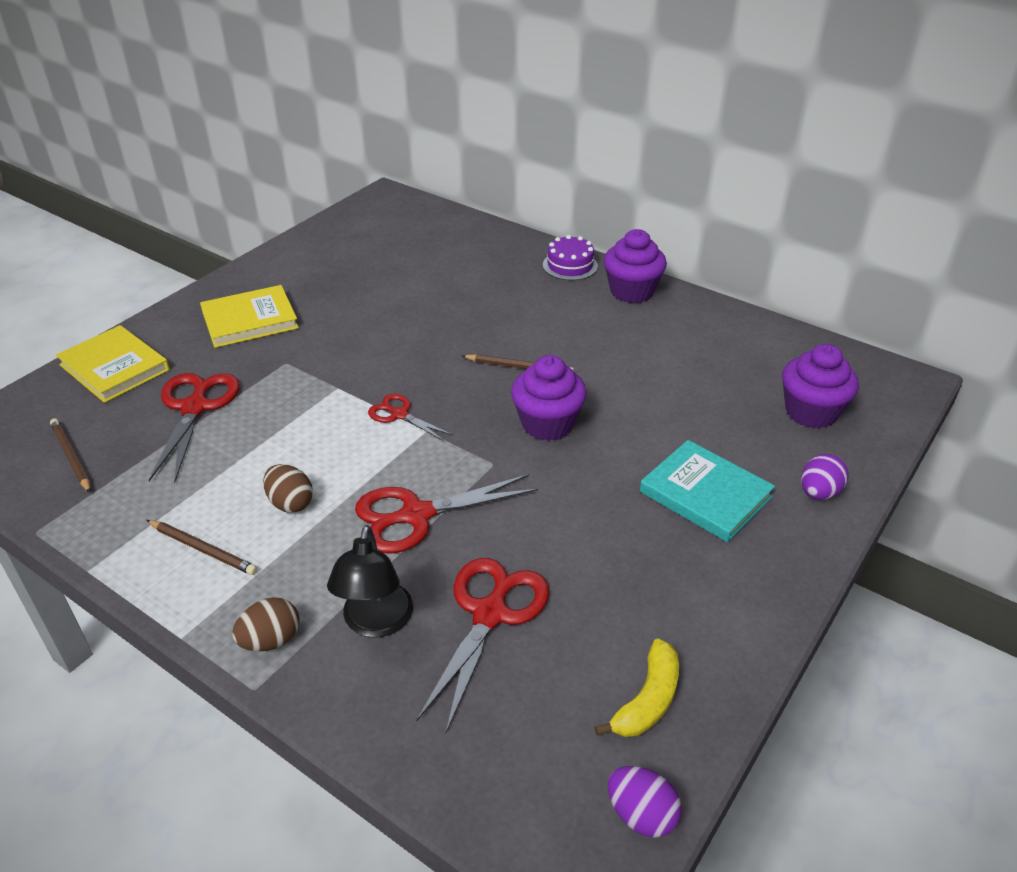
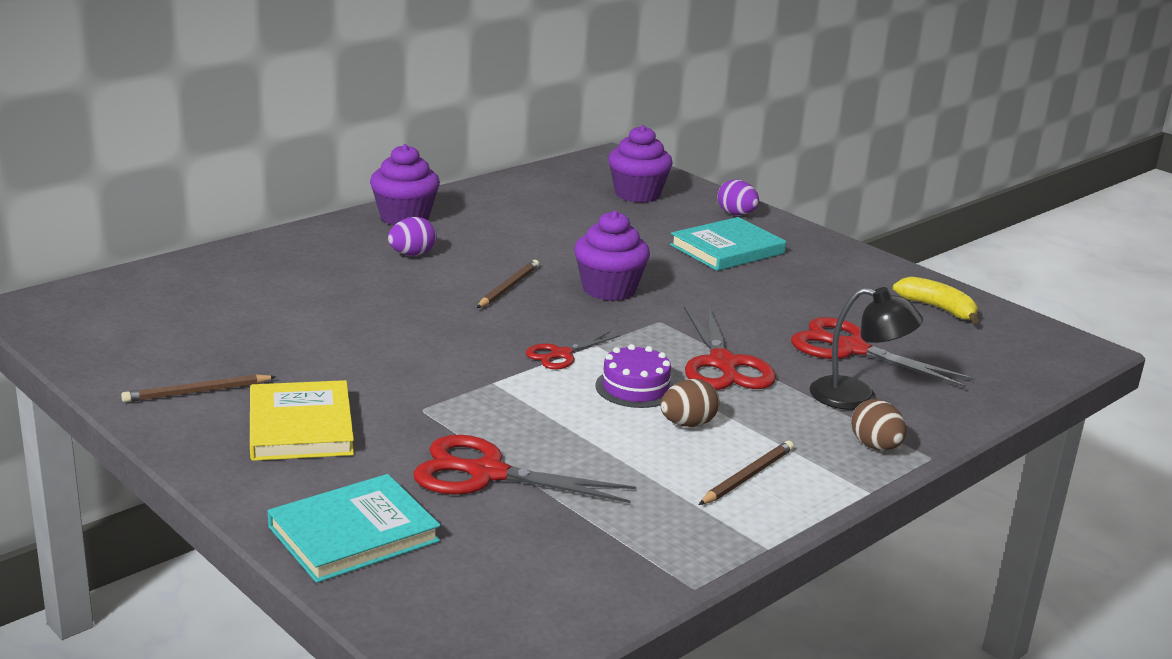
camera: 80 degrees left, 15 degrees down
brown pencil [50,418,91,493] -> brown pencil moved to [121,374,276,403]
yellow book [56,325,170,403] -> turquoise book [268,474,441,583]
purple cake [543,235,598,280] -> purple cake moved to [596,344,674,408]
purple egg [608,766,682,838] -> purple egg moved to [388,217,437,256]

